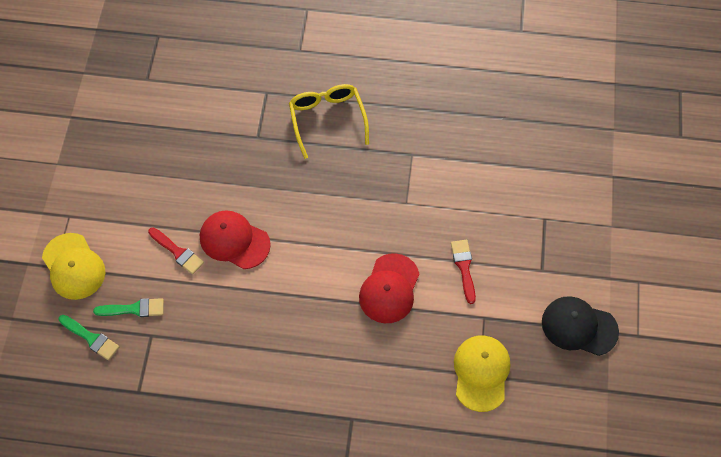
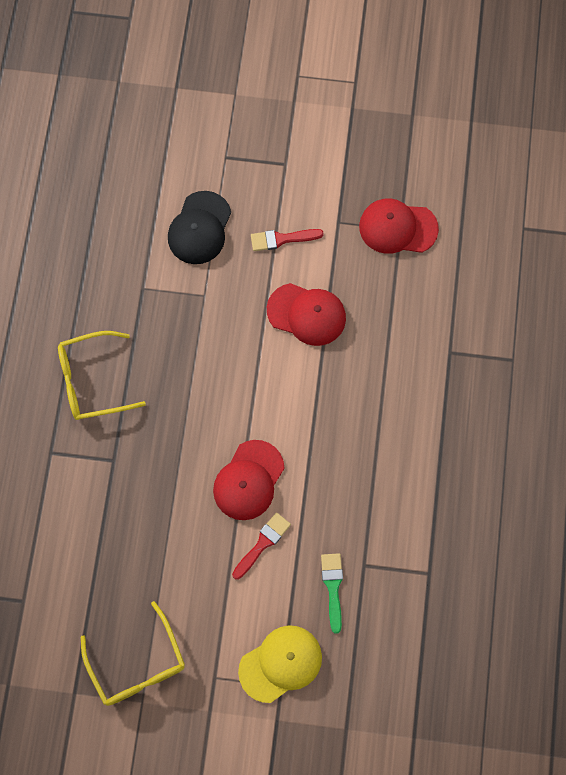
camera: 90 degrees left, 10 degrees up
green brush [59,315,119,360] -> none
yellow cap [454,335,510,412] -> red cap [359,198,439,254]
black cap [542,296,619,356] -> black cap moved to [168,191,231,264]
none -> yellow glasses [81,601,185,706]

